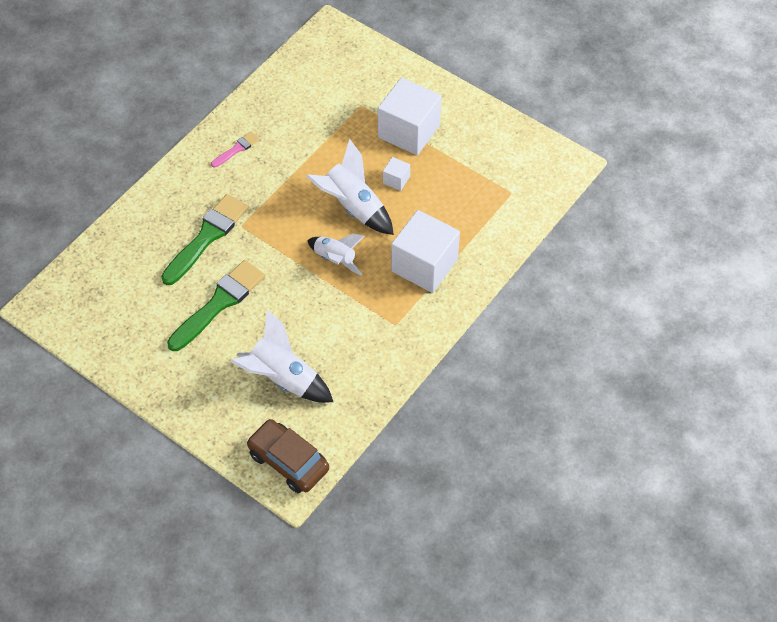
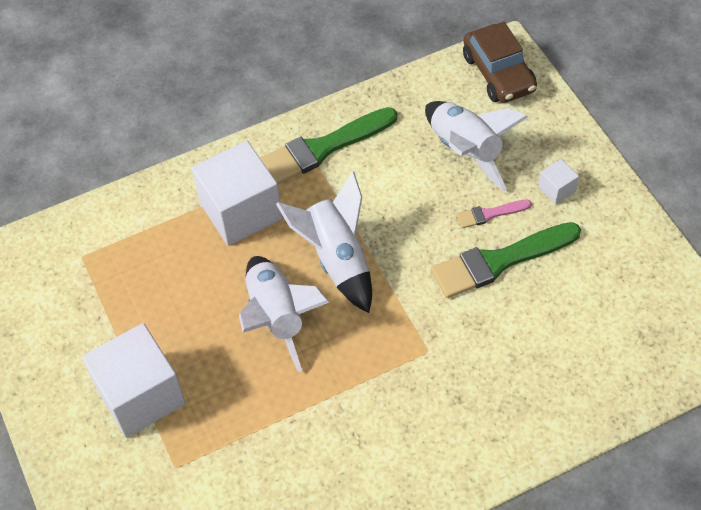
camera: 150 degrees left, 0 degrees up
green brush [161,194,248,285] -> green brush moved to [260,107,397,184]
pink brush [211,132,259,168] -> pink brush moved to [457,200,532,228]
white rocket [307,234,365,275] -> white rocket [276,172,372,313], size x1.53
white cube [383,157,410,191] -> white cube moved to [538,159,579,205]

